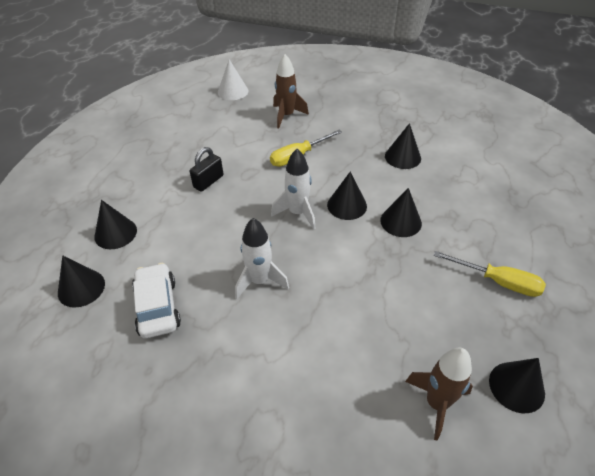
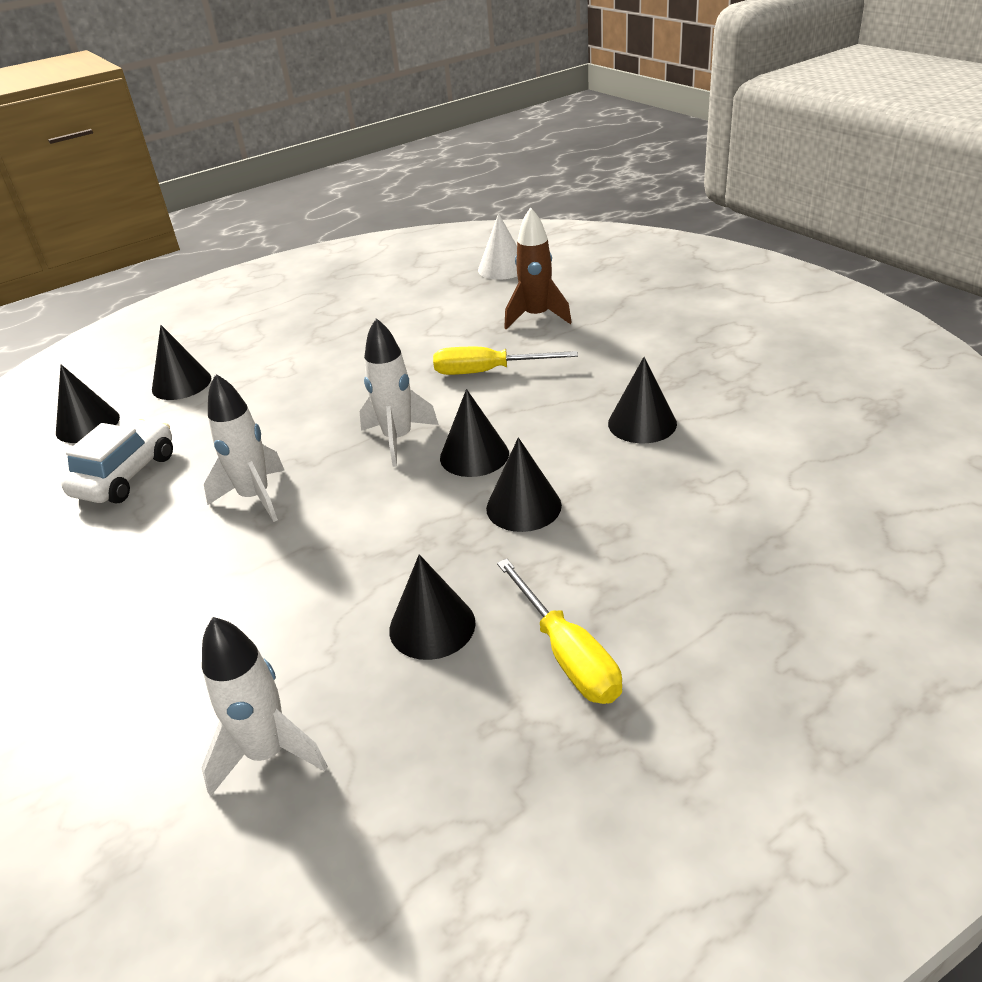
camera: 40 degrees right, 10 degrees down
black padlock [190,147,223,192] -> none
brown rocket [405,348,473,441] -> white rocket [201,617,328,796]
black cone [489,358,545,413] -> black cone moved to [389,554,476,660]

